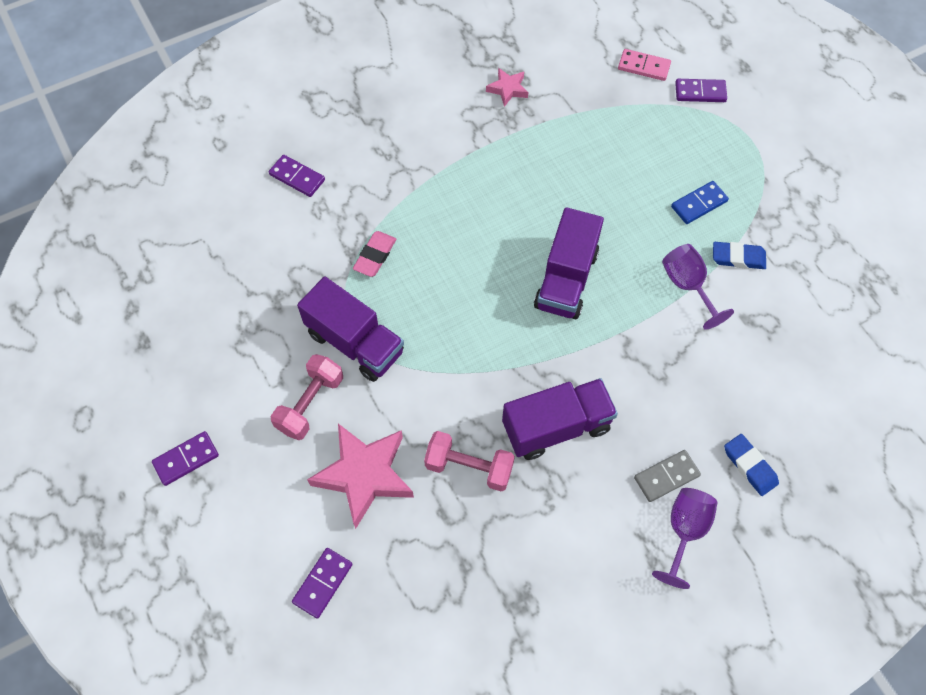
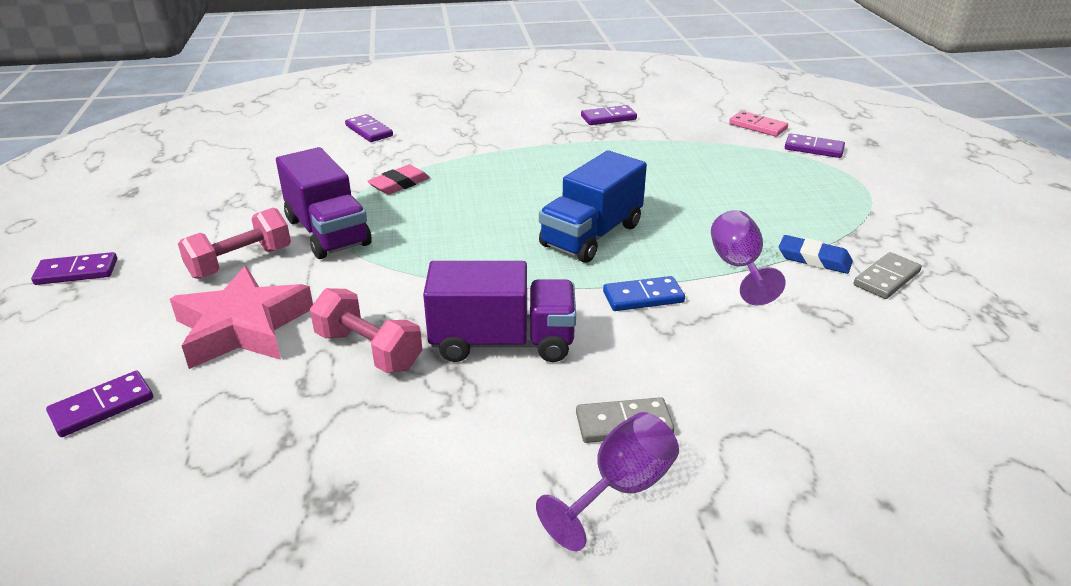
camera: 20 degrees right, 30 degrees down
pink star [486,68,528,107] -> purple domino [581,105,637,125]
purple truck [534,207,604,319] -> blue truck [539,151,647,263]
blue domino [671,181,729,224] -> blue domino moved to [603,276,685,311]
blue eraser [724,434,779,496] -> none
none -> grey domino [854,252,922,299]

